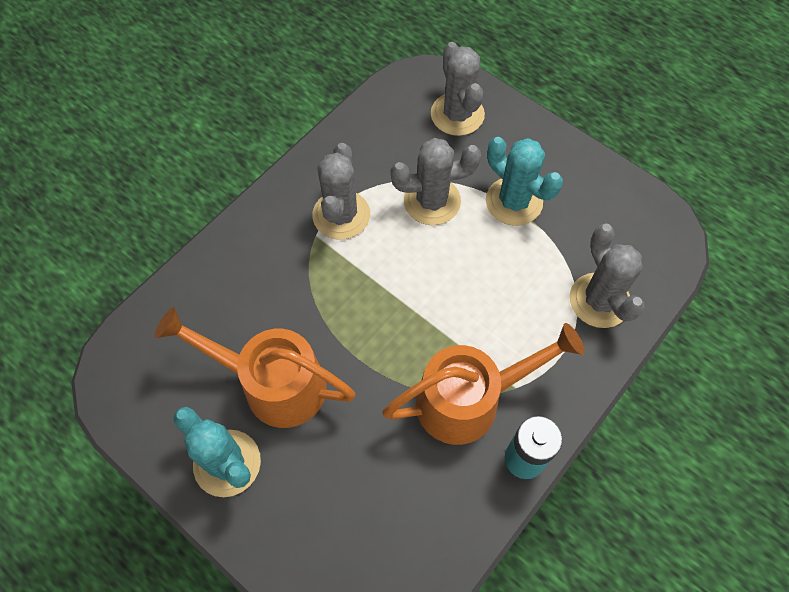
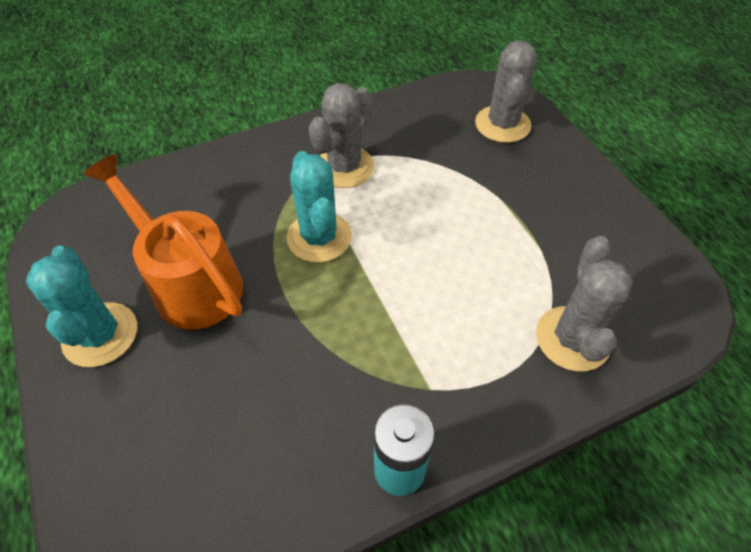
camera: 25 degrees right, 10 degrees down
orange watering can [382,323,585,445] -> none
grey cactus [390,138,481,225] -> none
turquoise cactus [486,137,563,226] -> turquoise cactus moved to [286,151,352,263]

